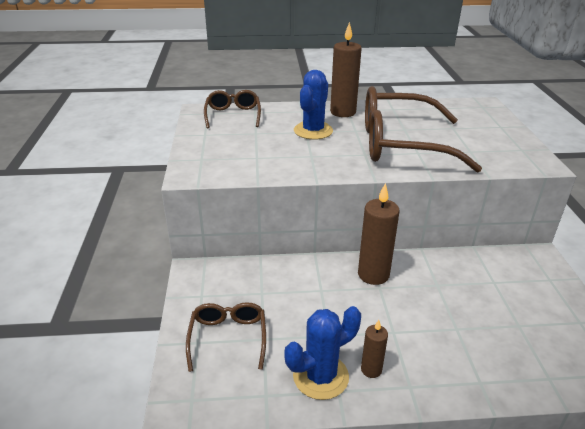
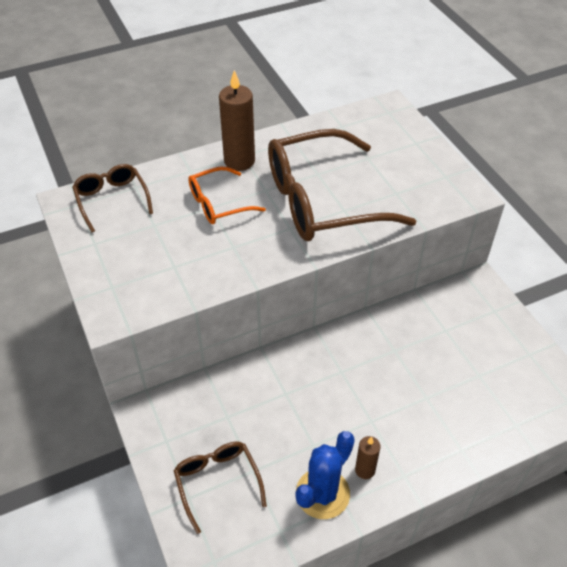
camera: 20 degrees left, 15 degrees up
blue cactus [294,70,333,140] -> orange glasses [188,166,266,224]
brown candle [358,183,400,285] -> none

